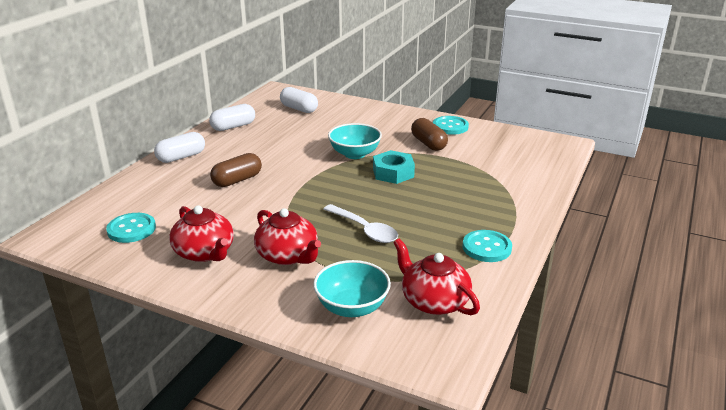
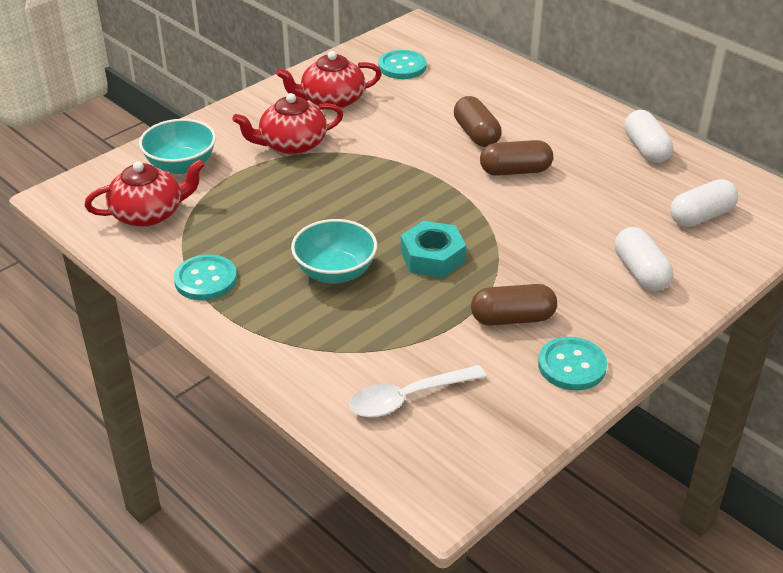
camera: 110 degrees right, 10 degrees up
white capsule [154,132,205,163] -> white capsule moved to [615,227,673,291]
white spoon [323,204,398,243] -> white spoon moved to [349,365,486,418]
turquoise bowl [328,123,382,159] -> turquoise bowl moved to [291,219,377,283]
none -> brown capsule [480,140,553,176]

